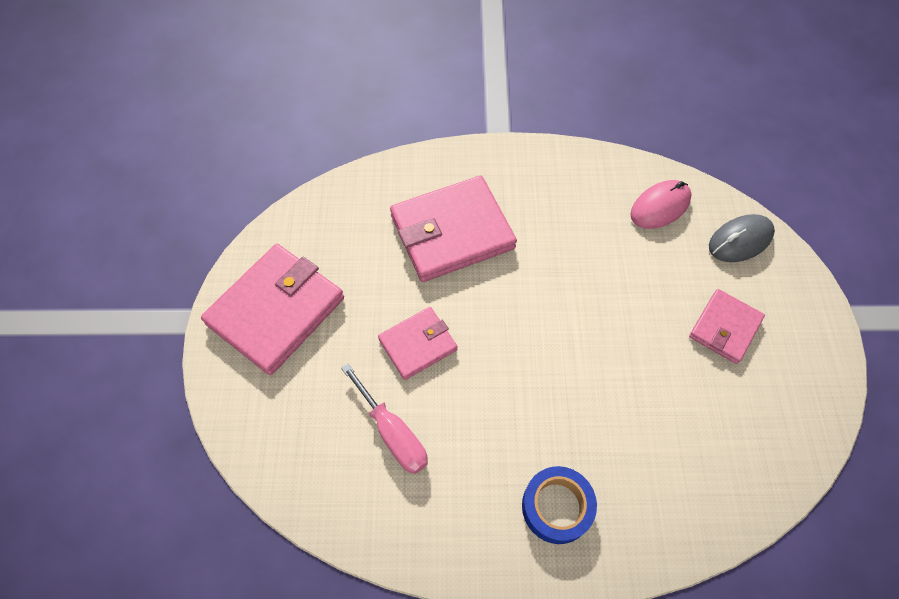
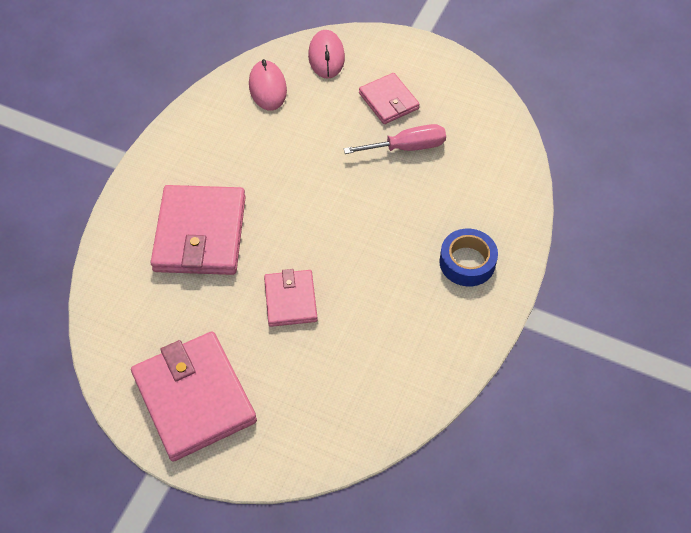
camera: 65 degrees left, 5 degrees down
pink screwdriver [341,363,428,474] -> pink screwdriver moved to [344,124,446,154]
grey mouse [709,214,775,262] -> pink mouse [308,30,345,79]

